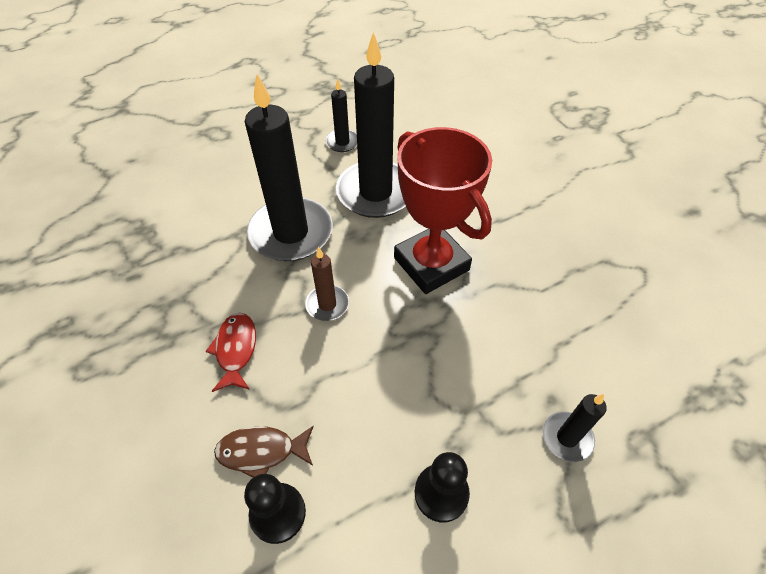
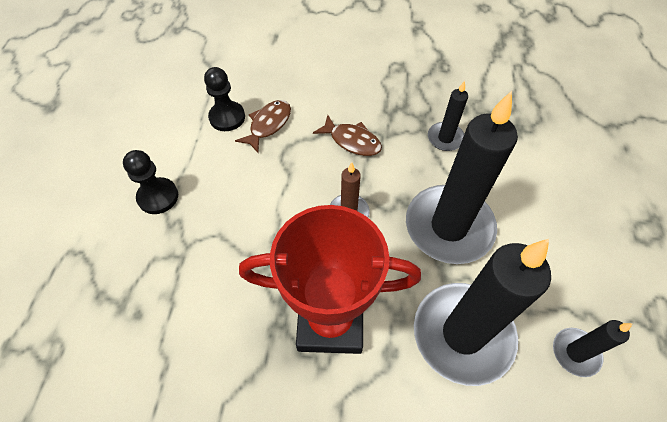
camera: 125 degrees right, 5 degrees up
red fish [206,313,256,392] -> brown fish [313,115,382,156]
black candle [542,394,607,462] -> black candle moved to [428,81,468,151]

